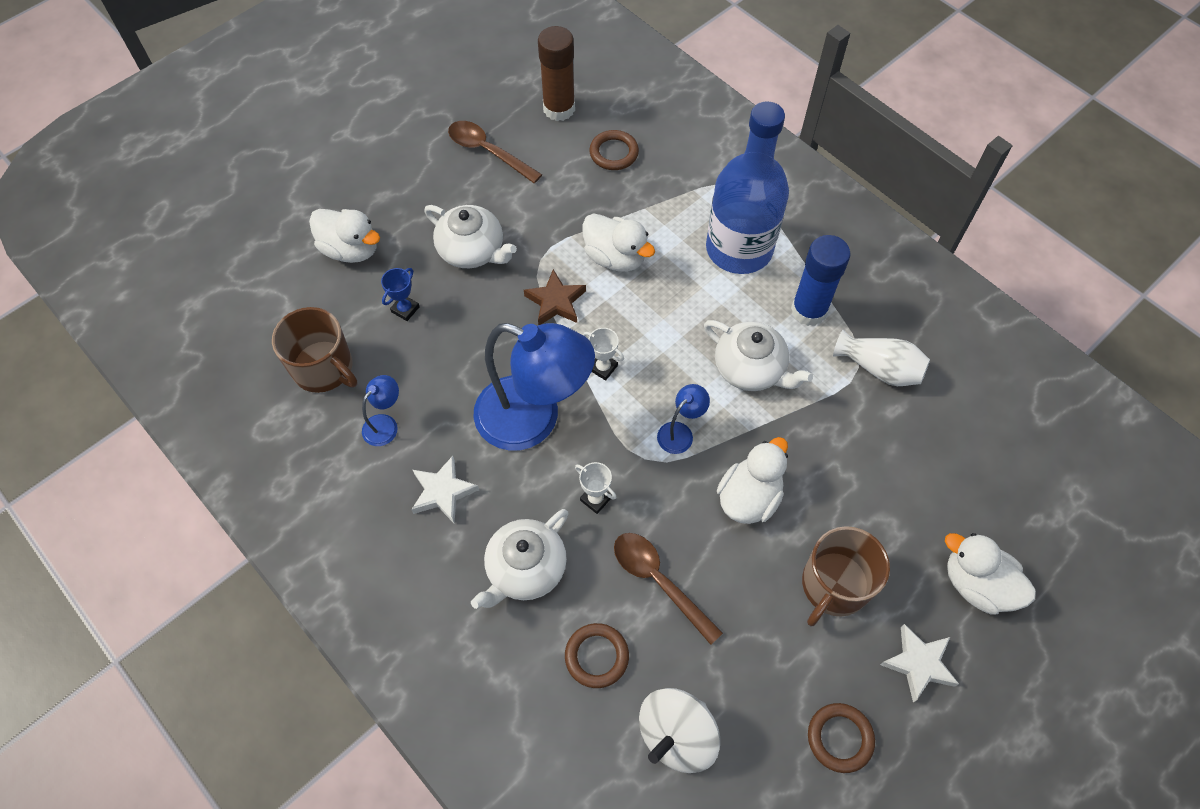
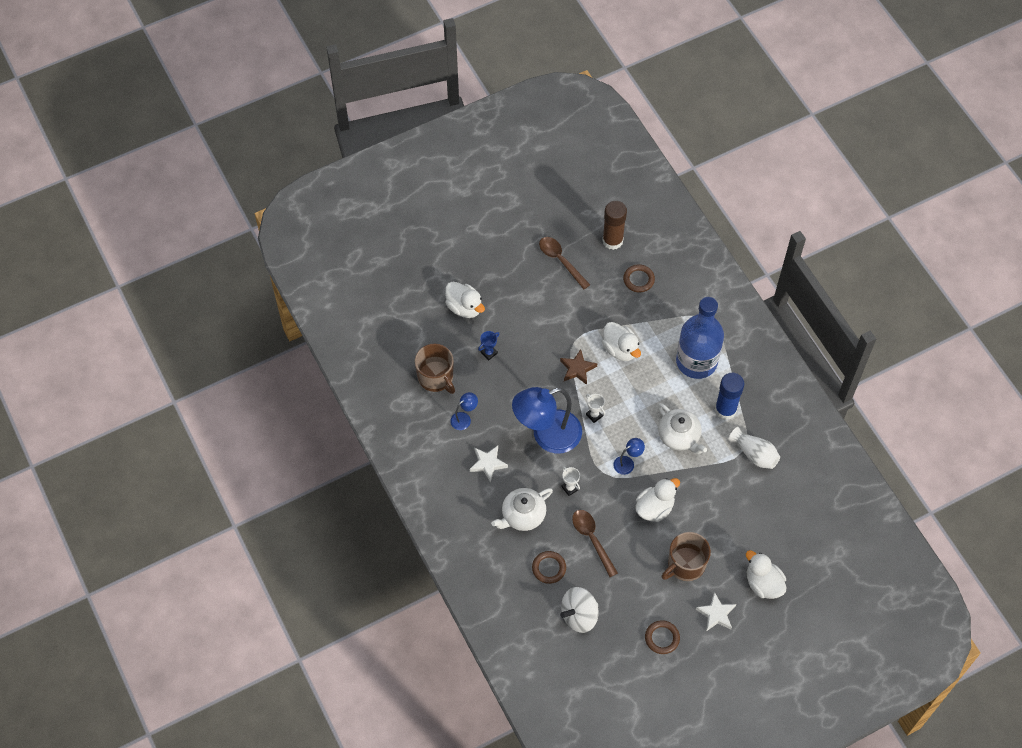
camera: 15 degrees right, 0 degrees up
white teapot [424,205,517,268] -> none
blue lamp [473,323,595,451] -> blue lamp turned 120 degrees clockwise [512,387,582,454]

